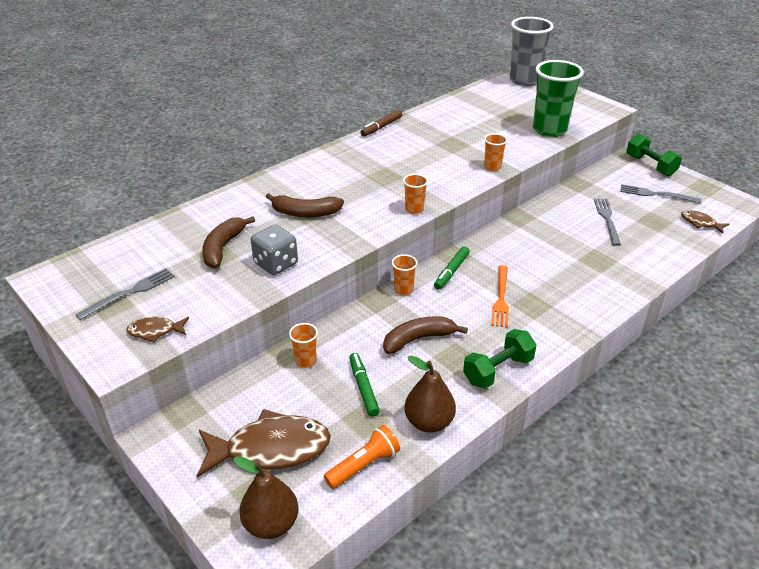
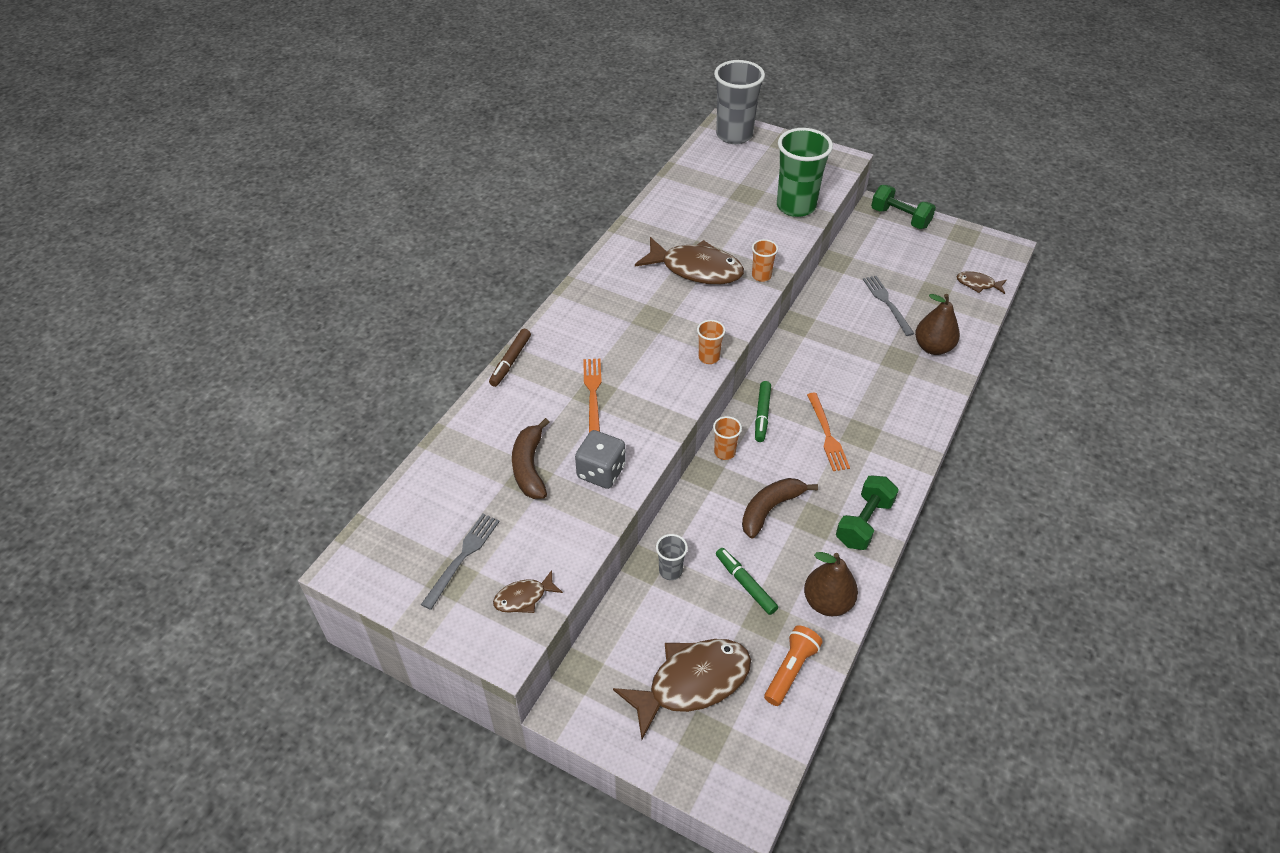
camera: 20 degrees left, 10 degrees up
brown pear [233,456,298,539] -> brown pear moved to [915,294,960,355]
brown banana [266,193,344,217] -> orange fork [583,359,602,432]
orange cup [289,323,318,368] -> grey cup [656,534,688,580]
brown marker [360,110,402,136] -> brown marker moved to [489,329,531,387]
grey fork [620,184,701,203] -> none
none -> brown fish [635,237,744,285]

